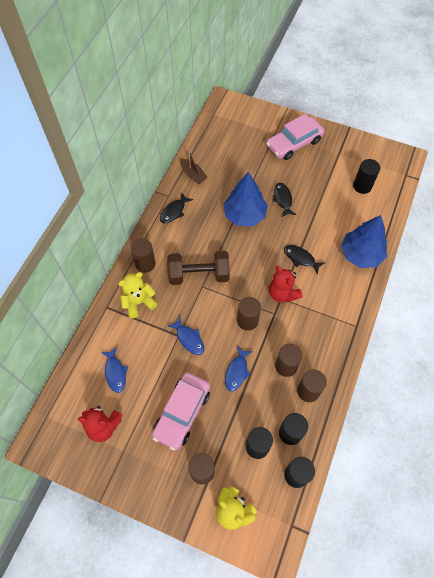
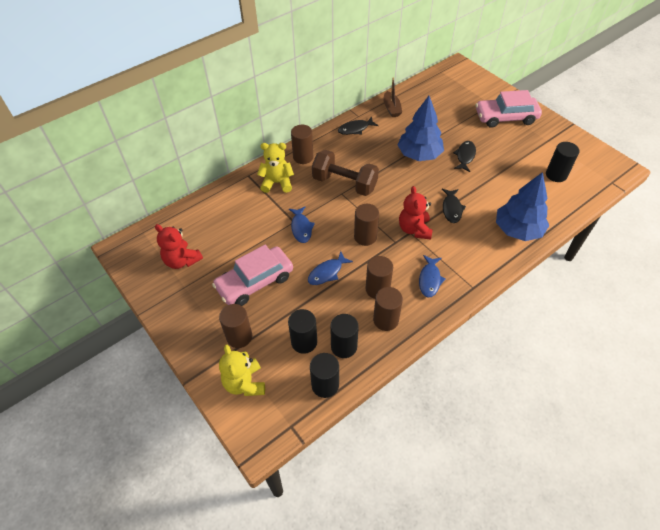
camera: 30 degrees right, 10 degrees down
blue fish [101,347,128,393] -> blue fish moved to [419,255,445,297]
black fish [284,245,325,274] -> black fish turned 150 degrees counterclockwise [442,189,466,223]

